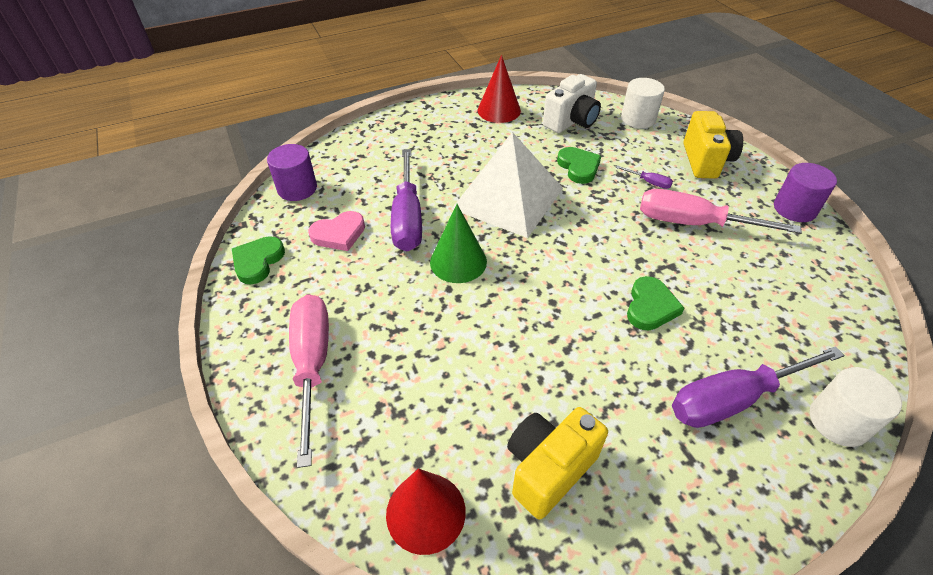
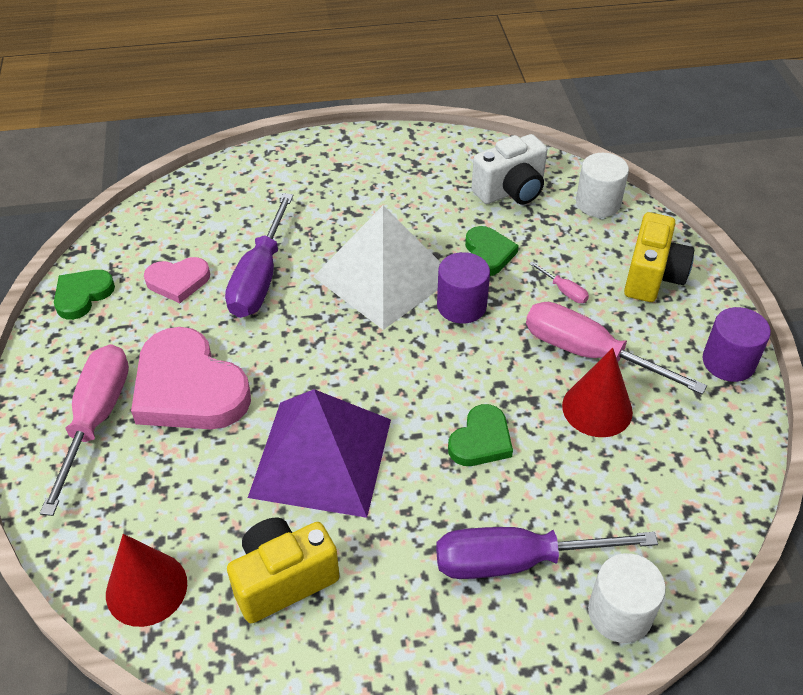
camera: 15 degrees right, 0 degrees up
purple cylinder [267,144,317,201] -> purple cylinder moved to [437,252,490,324]
green cone [430,204,487,283] -> none
red cone [478,55,521,123] -> red cone moved to [562,348,633,437]
purple screwdriver [616,165,673,189] -> pink screwdriver [529,261,589,303]
none -> pink heart [131,327,251,429]
none -> purple pyramid [248,389,391,518]

